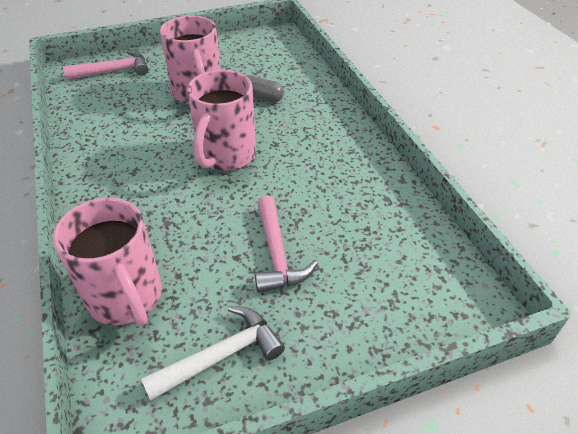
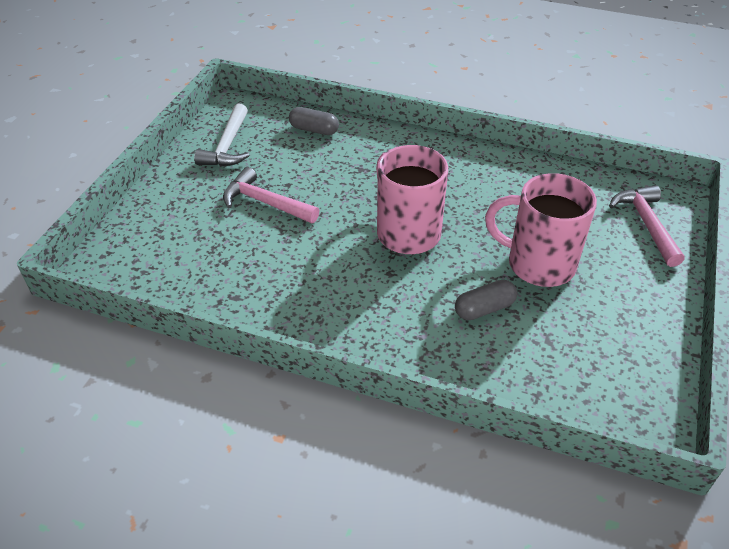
camera: 130 degrees right, 0 degrees up
pink mug [53,198,162,326] -> grey capsule [289,107,339,135]
pink hammer [63,50,148,80] -> pink hammer turned 150 degrees clockwise [609,185,685,267]

